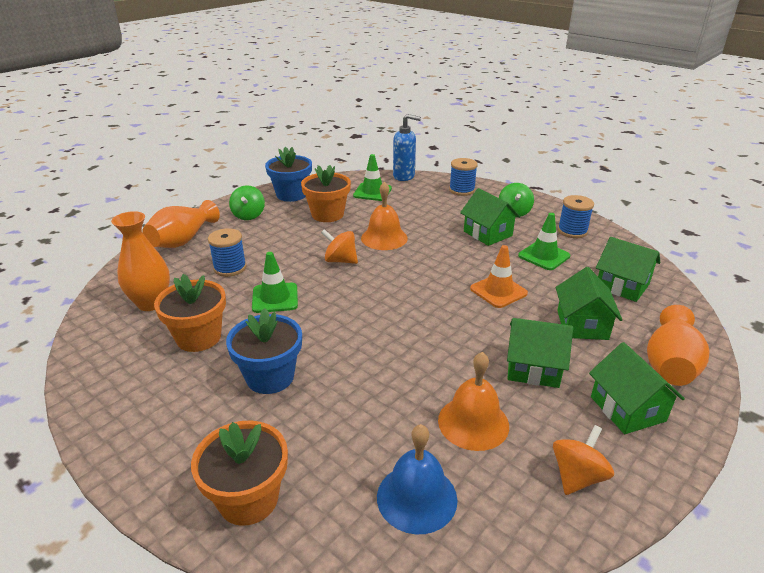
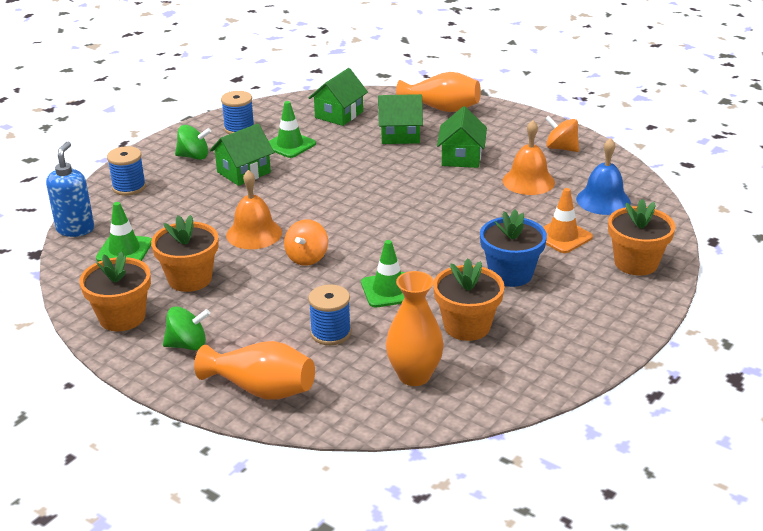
camera: 95 degrees left, 0 degrees up
blue flower pot [265,147,312,202] -> orange flower pot [79,252,151,331]
orange traffic cone [470,245,528,308] -> orange traffic cone moved to [543,188,593,253]
green house [589,342,685,434] -> none

